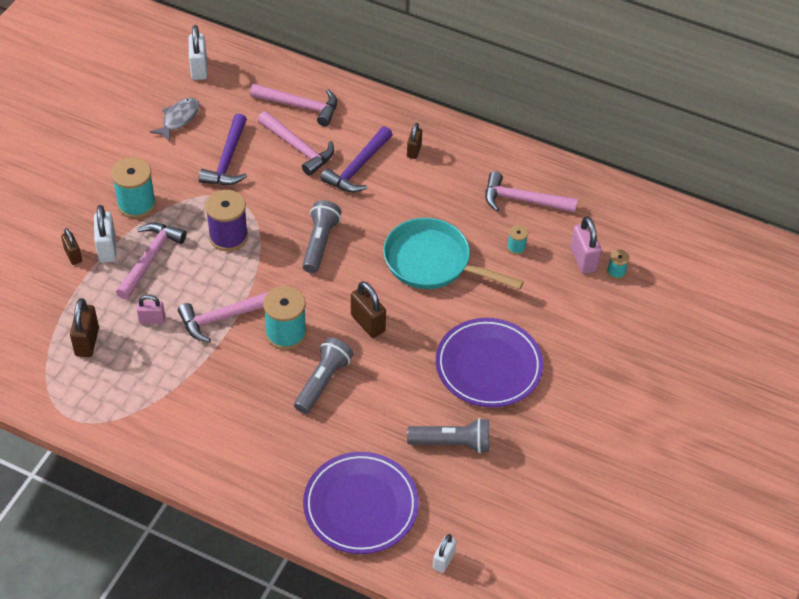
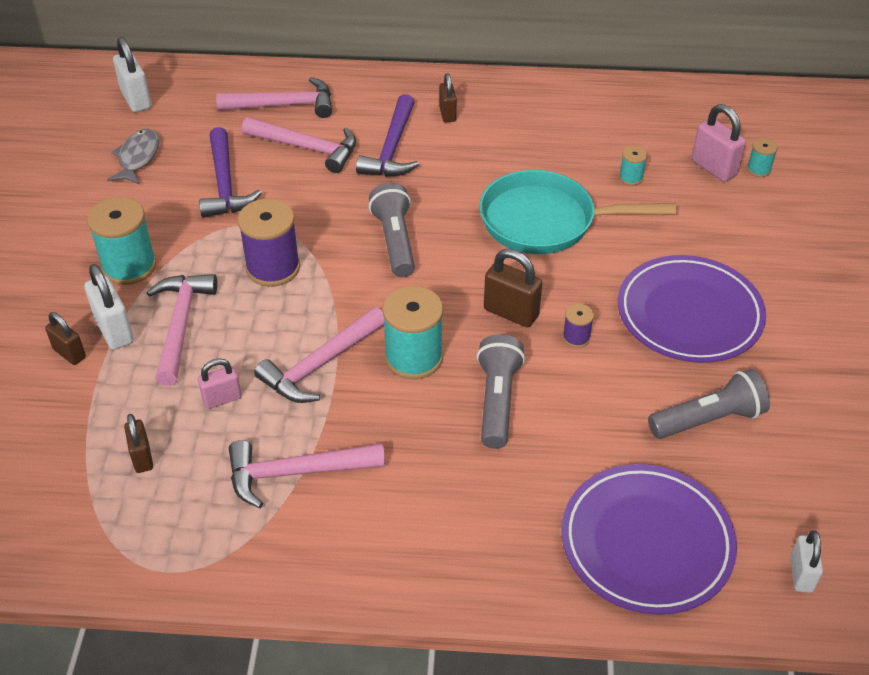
camera: 20 degrees left, 5 degrees down
brown padlock [70,298,99,357] -> brown padlock [124,414,153,473], size x0.65
pink hammer [485,171,578,213] -> pink hammer moved to [229,440,385,508]
none -> purple spool [563,304,594,348]

